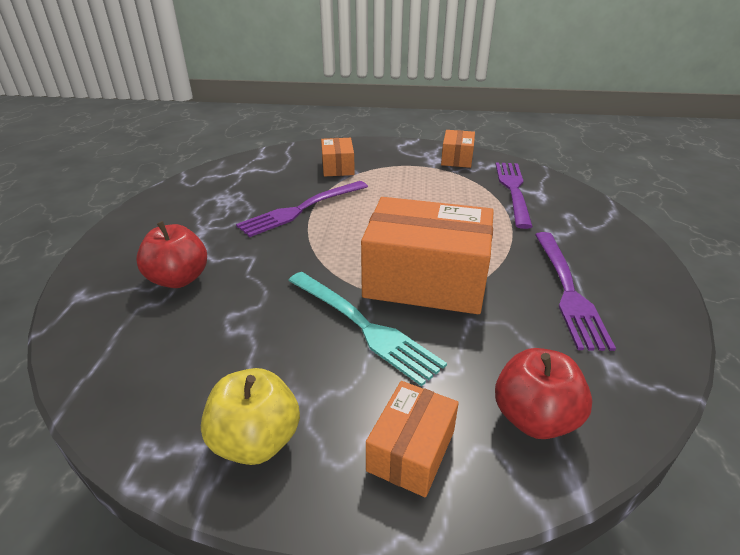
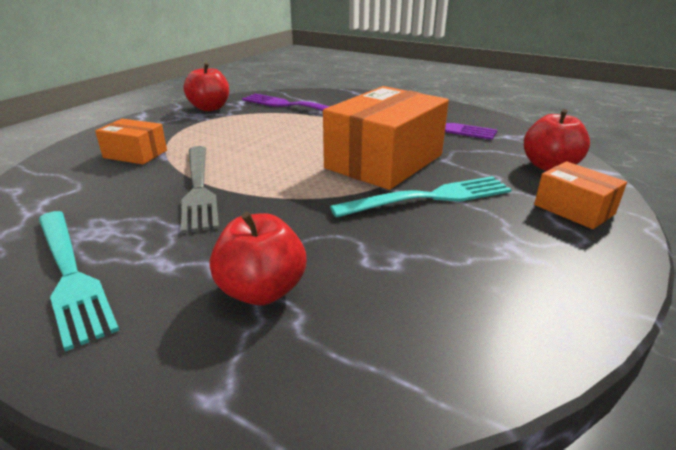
camera: 65 degrees left, 5 degrees down
yellow apple [201,368,300,465] -> none
purple fork [236,181,368,237] -> grey fork [181,146,219,234]
orange box [441,130,475,168] -> red apple [184,63,229,111]
none -> turquoise fork [39,211,119,352]

